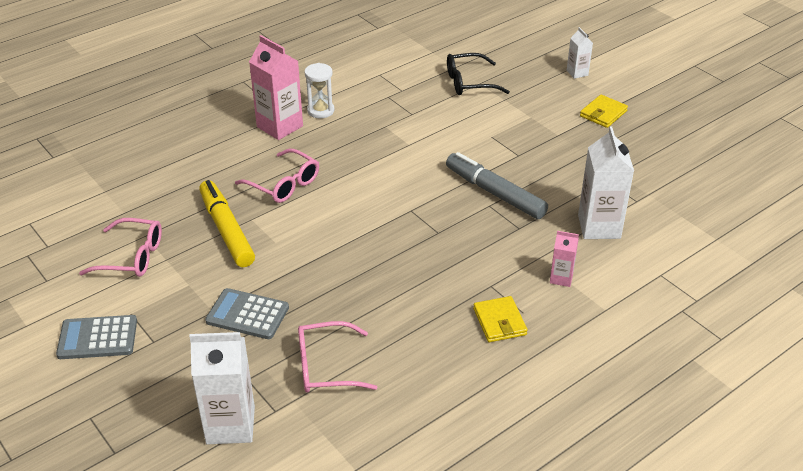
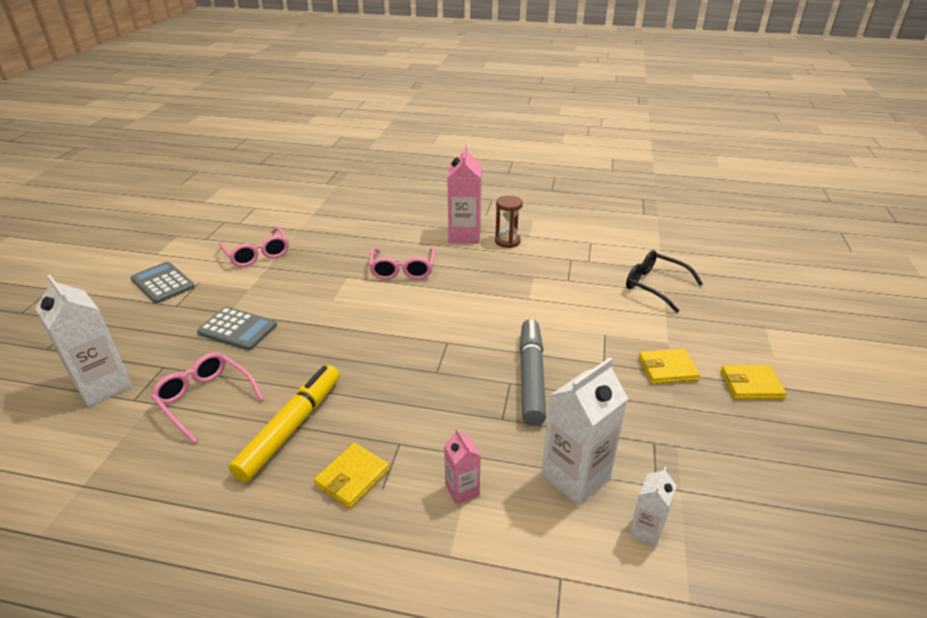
camera: 50 degrees right, 5 degrees down
yellow marker [199,180,255,267] -> yellow marker moved to [229,365,340,482]
grey calculator [205,288,289,339] -> grey calculator turned 135 degrees clockwise [197,307,277,350]
white hourglass [304,63,334,118] -> brown hourglass [495,195,523,248]
white carton [567,27,593,79] -> white carton moved to [629,467,677,546]
none -> yellow wallet [638,349,700,384]

